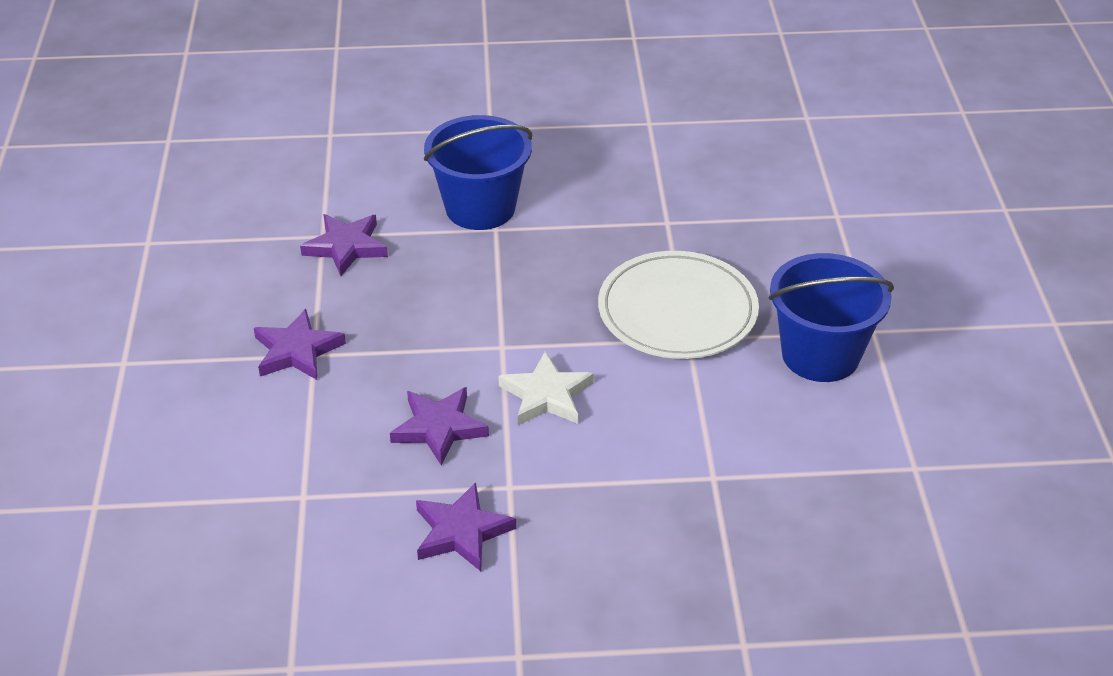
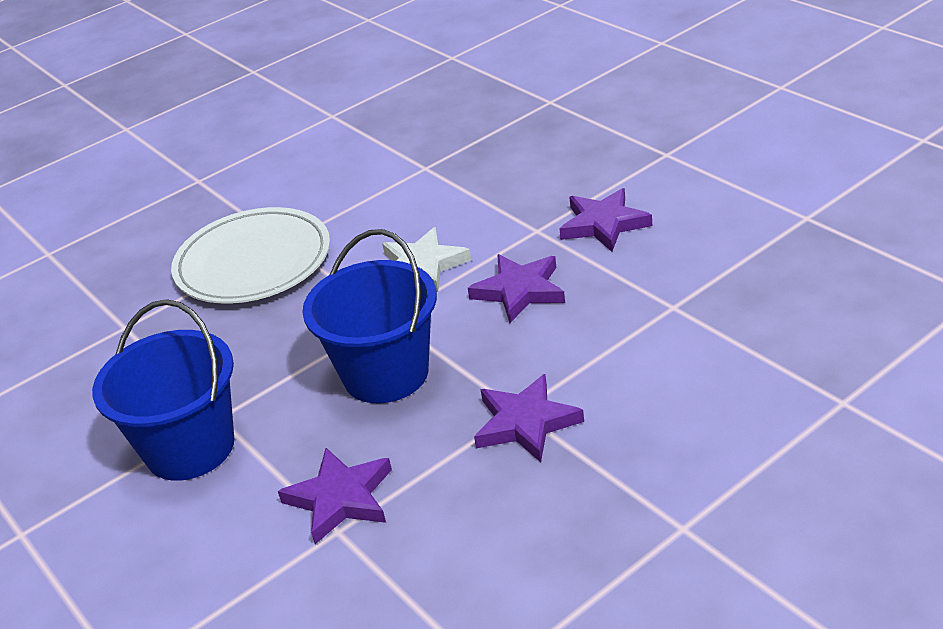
camera: 120 degrees left, 5 degrees down
blue bucket [769,253,894,382] -> blue bucket moved to [302,229,437,403]

